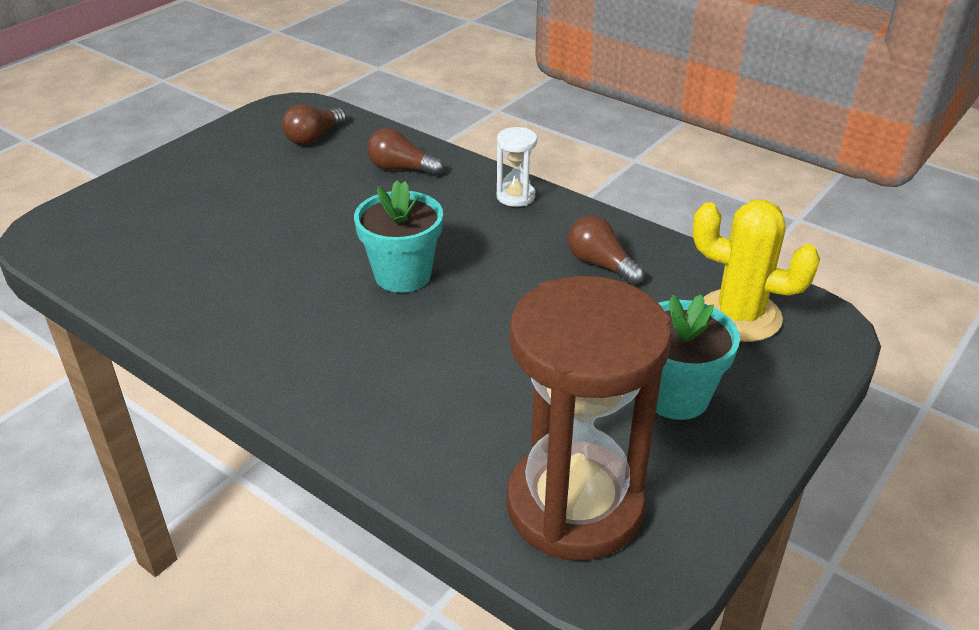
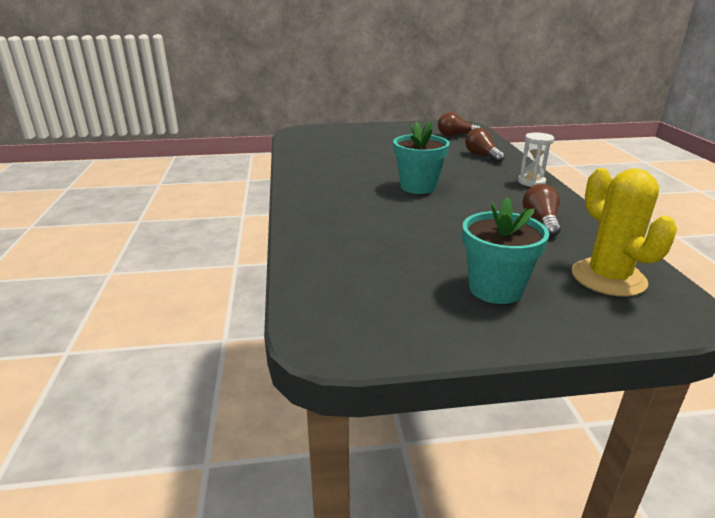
camera: 45 degrees right, 10 degrees down
brown hourglass [507,276,672,561] -> none

